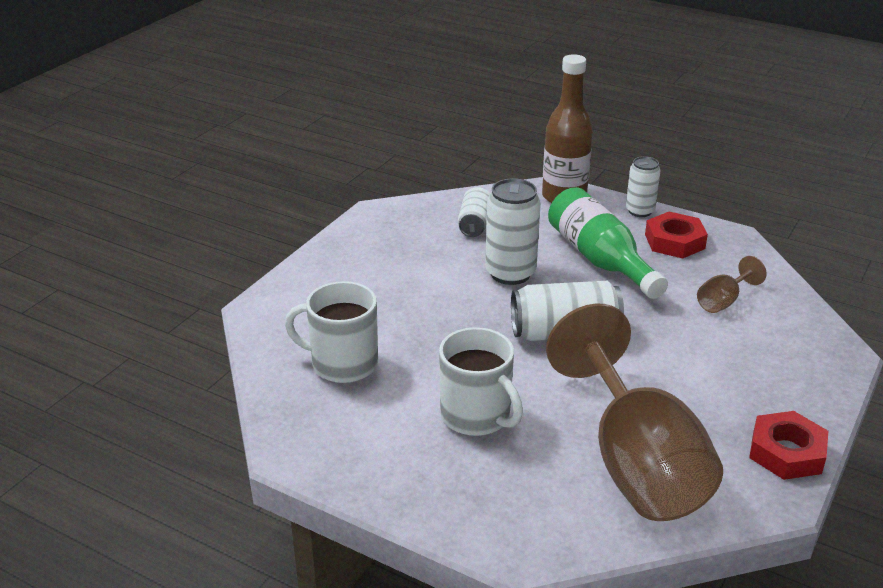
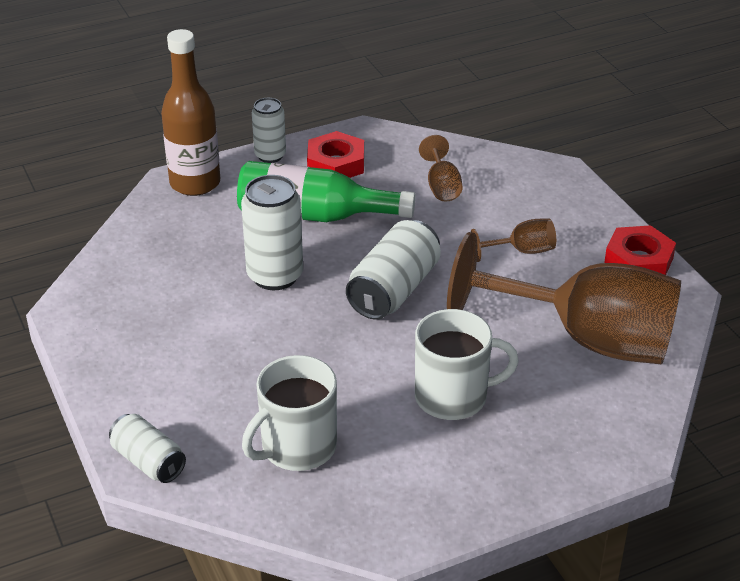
camera: 55 degrees left, 5 degrees up
white can [458,187,490,237] -> white can moved to [109,414,186,483]
none -> brown goblet [471,218,556,262]

